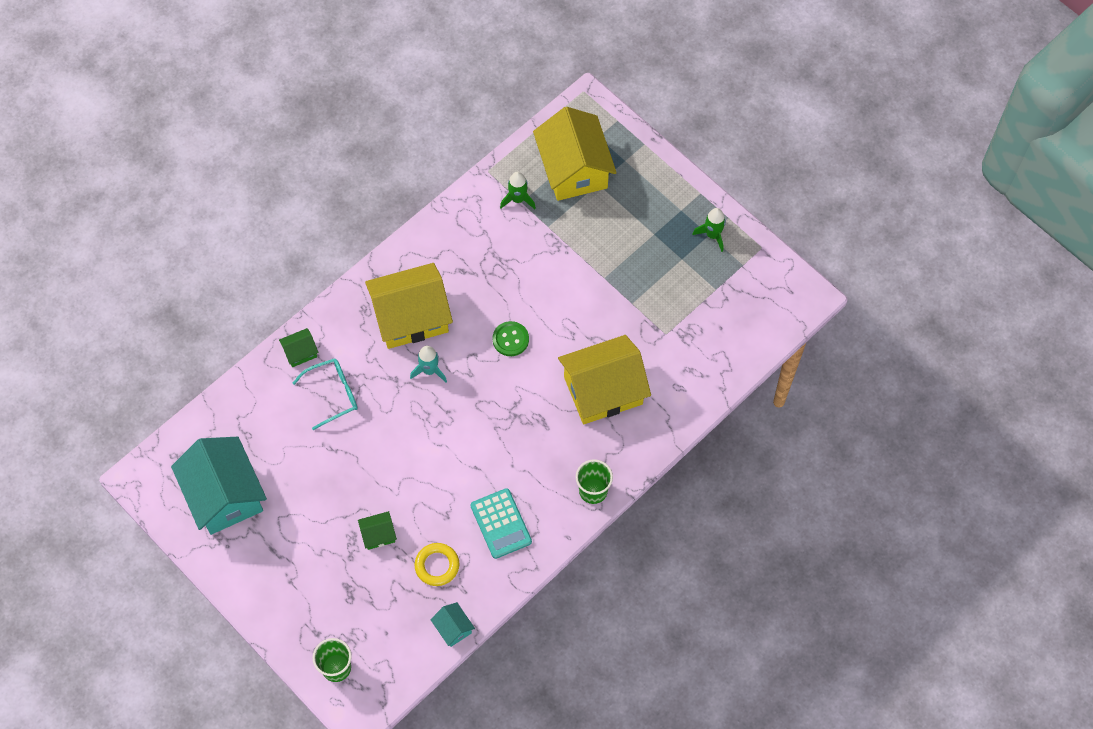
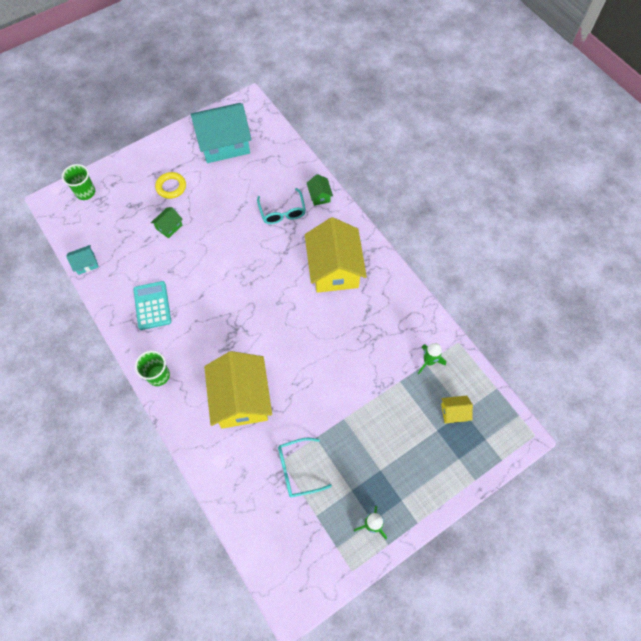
camera: 100 degrees right, 0 degrees up
green house [358,511,397,550] -> green house turned 45 degrees clockwise [151,207,183,238]
turquoise rocket [410,346,447,382] -> none
yellow ring [414,543,459,586] -> yellow ring moved to [155,172,186,199]
turquoise calculator [471,488,532,559] -> turquoise calculator turned 90 degrees clockwise [133,281,171,330]
green button [492,321,529,356] -> none
yellow house [533,107,617,201] -> yellow house [441,396,473,423], size x0.43
none -> turquoise glasses [278,438,332,497]

